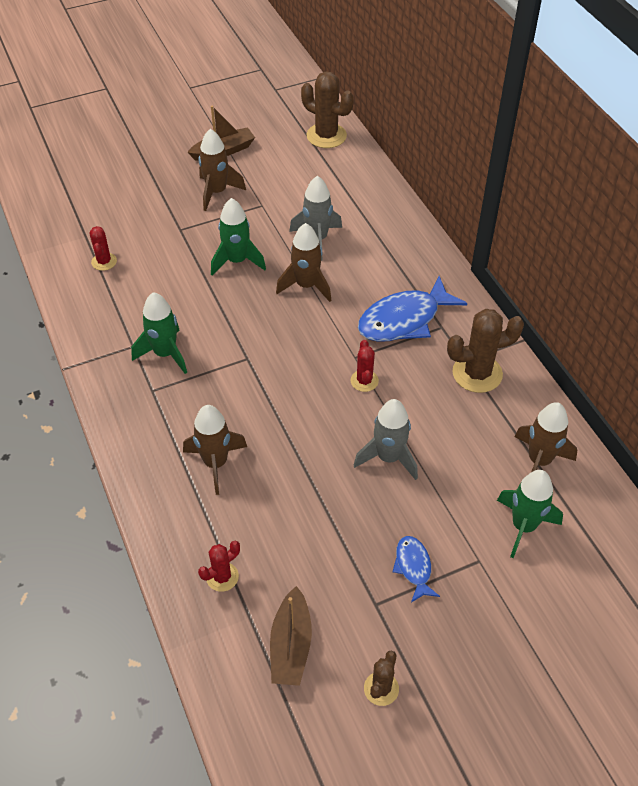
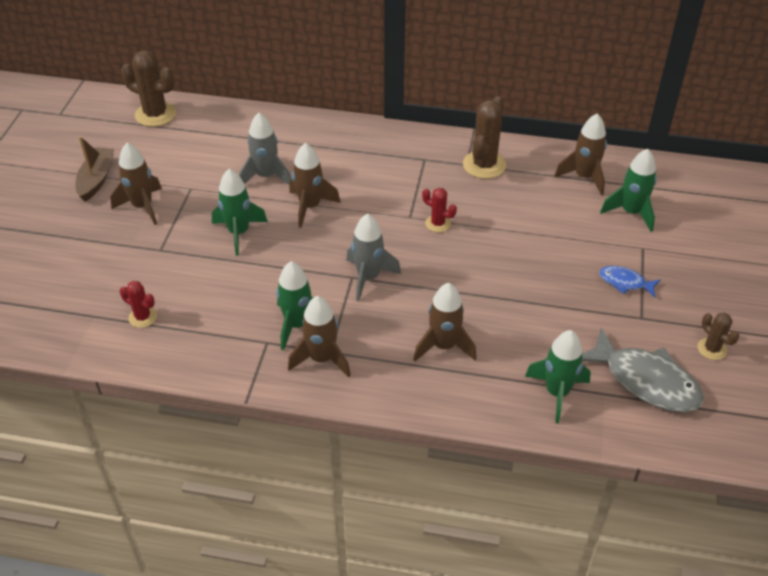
camera: 55 degrees left, 5 degrees down
red cactus [198,541,240,592] -> green rocket [525,330,591,424]
brown boat [270,586,312,686] -> grey fish [582,328,704,412]
brown cactus [301,72,354,148] -> brown cactus turned 45 degrees clockwise [121,51,176,127]
grey rocket [354,399,418,480] -> grey rocket moved to [346,213,401,301]
blue fish [358,276,467,342] -> none
none -> brown rocket [288,296,351,378]

